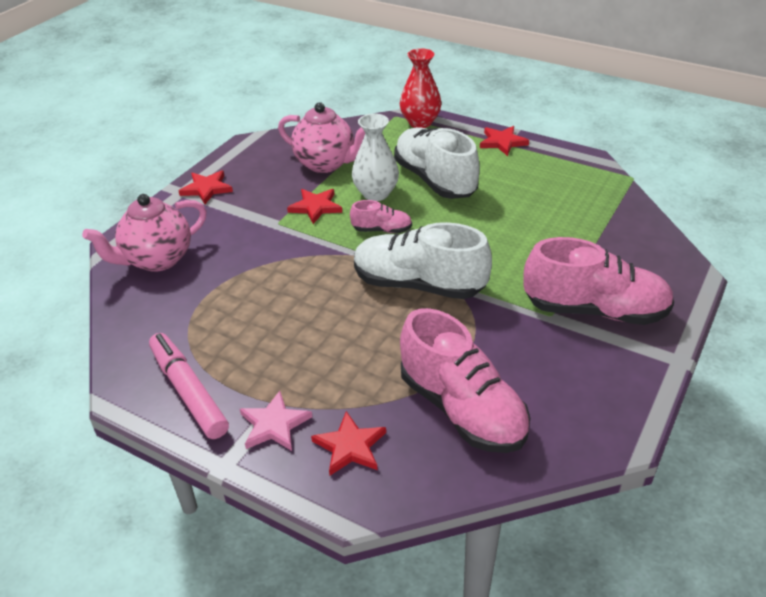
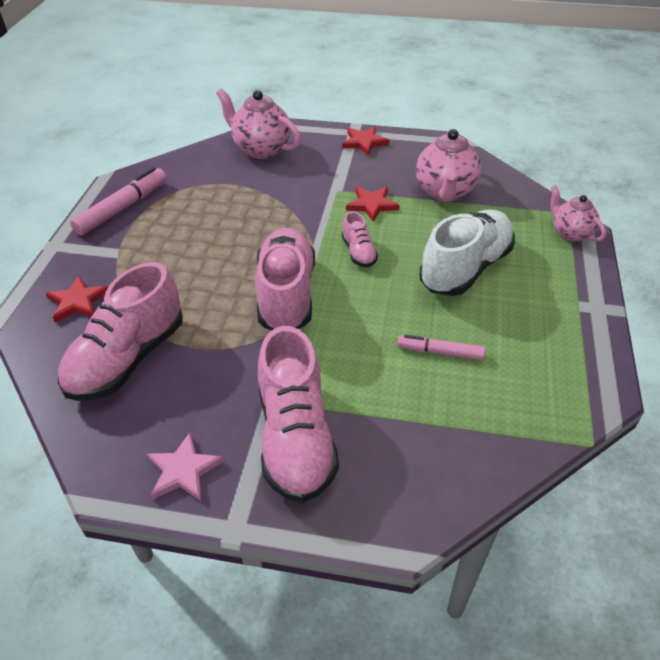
camera: 70 degrees right, 5 degrees up
pink star [240,391,312,451] -> pink star moved to [147,433,224,501]
white vase [352,114,399,201] -> none
white shoe [354,222,492,299] -> pink shoe [255,228,315,330]
red vase [400,48,441,128] -> pink teapot [550,185,606,242]
red star [480,126,529,156] -> none
none -> pink marker [397,335,485,360]

